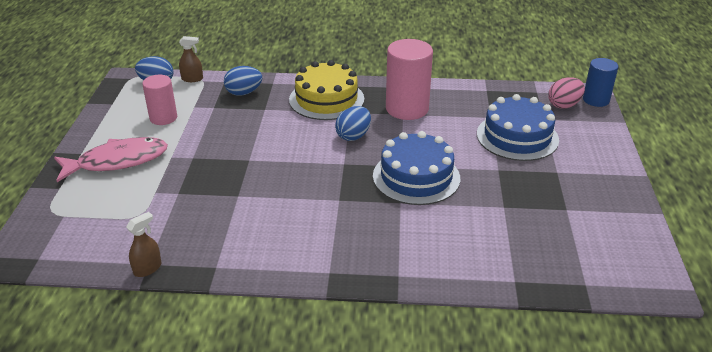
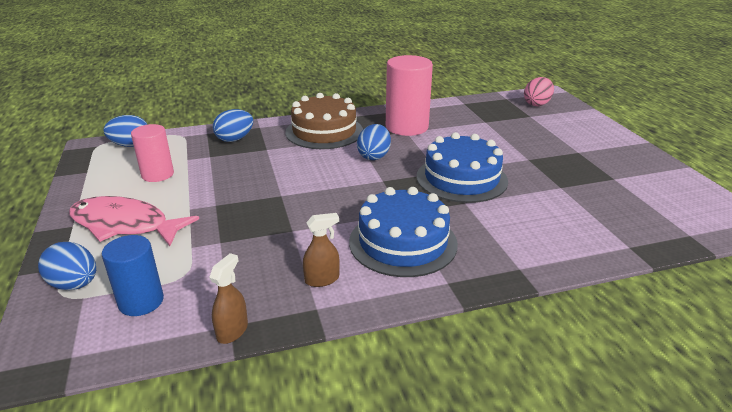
camera: 20 degrees left, 5 degrees down
pink fish [54,137,168,182] -> pink fish turned 120 degrees counterclockwise [69,196,199,246]
brown spray bottle [179,36,203,82] -> brown spray bottle moved to [303,213,340,287]
yellow cake [289,60,364,120] -> brown cake [285,93,363,149]
blue cake [477,94,559,161] -> blue cake moved to [349,187,458,277]
blue cylinder [583,58,618,107] -> blue cylinder moved to [102,235,164,316]
none -> blue egg [38,242,96,290]

